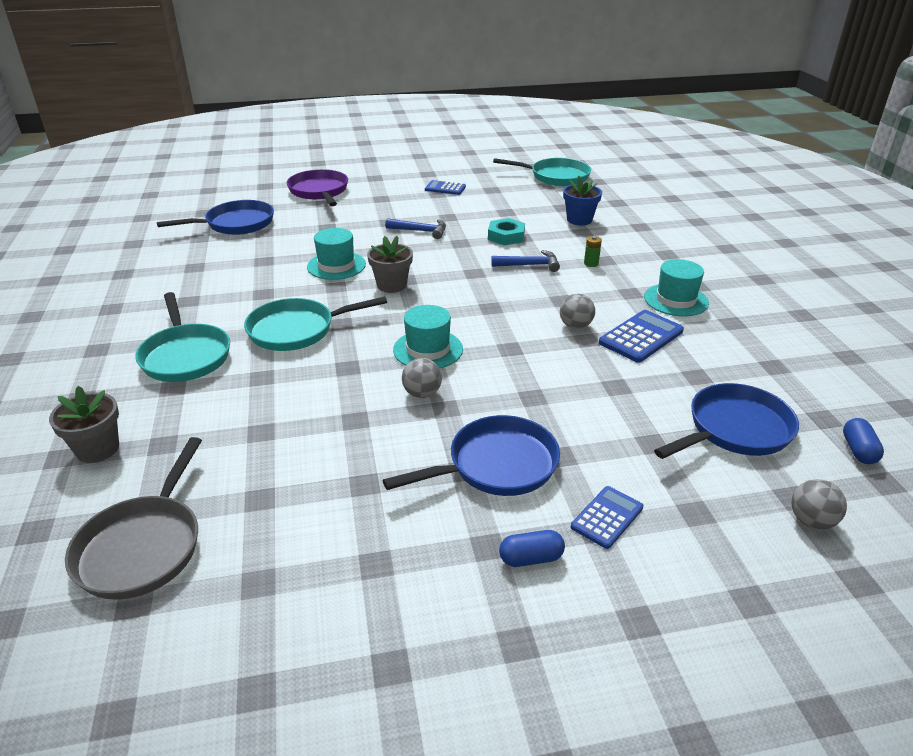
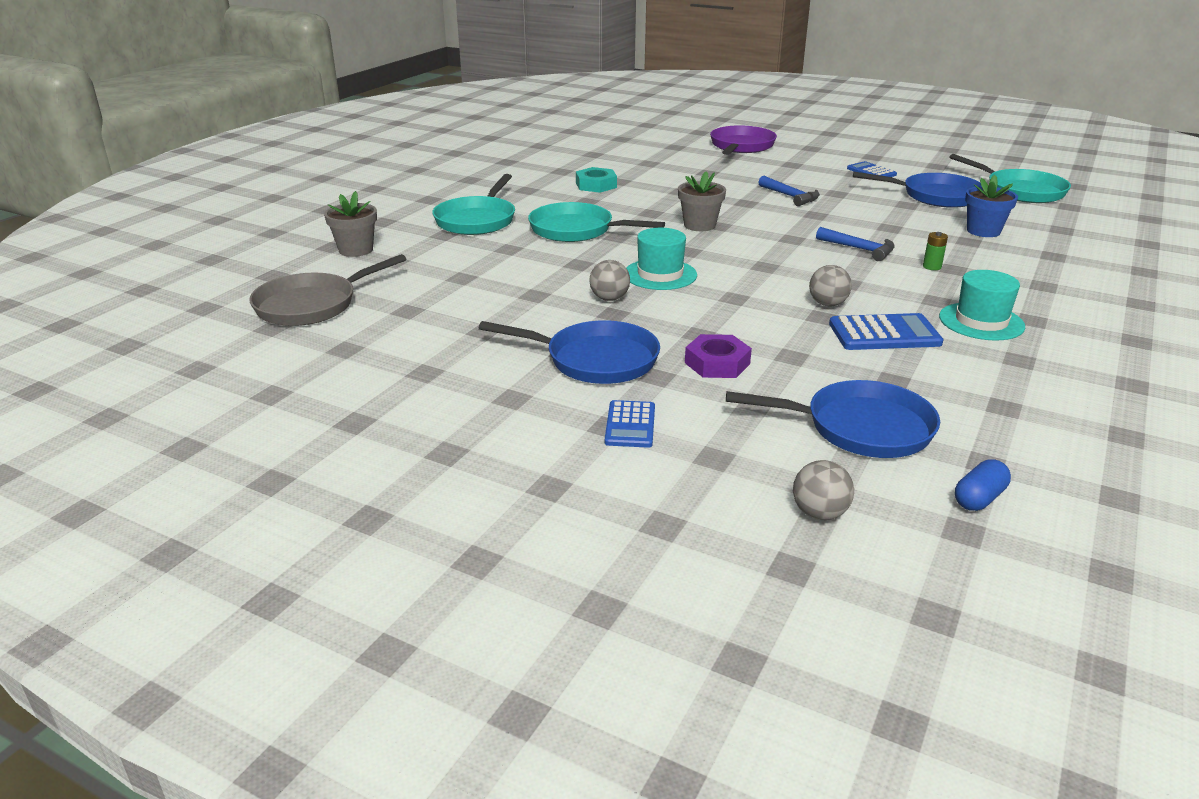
camera: 40 degrees right, 5 degrees down
blue pan [157,200,274,235] -> blue pan moved to [853,172,981,208]
turquoise hat [307,228,366,280] -> none
turquoise nut [488,218,525,246] -> turquoise nut moved to [576,167,617,193]
blue capsule [499,530,565,567] -> none
blue calculator [571,486,644,549] -> blue calculator turned 105 degrees clockwise [605,400,655,448]
none -> purple nut [685,334,752,378]

